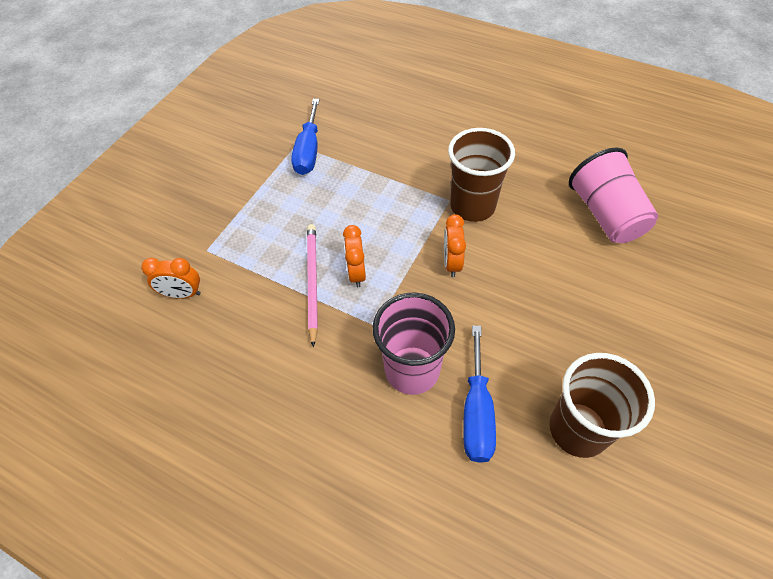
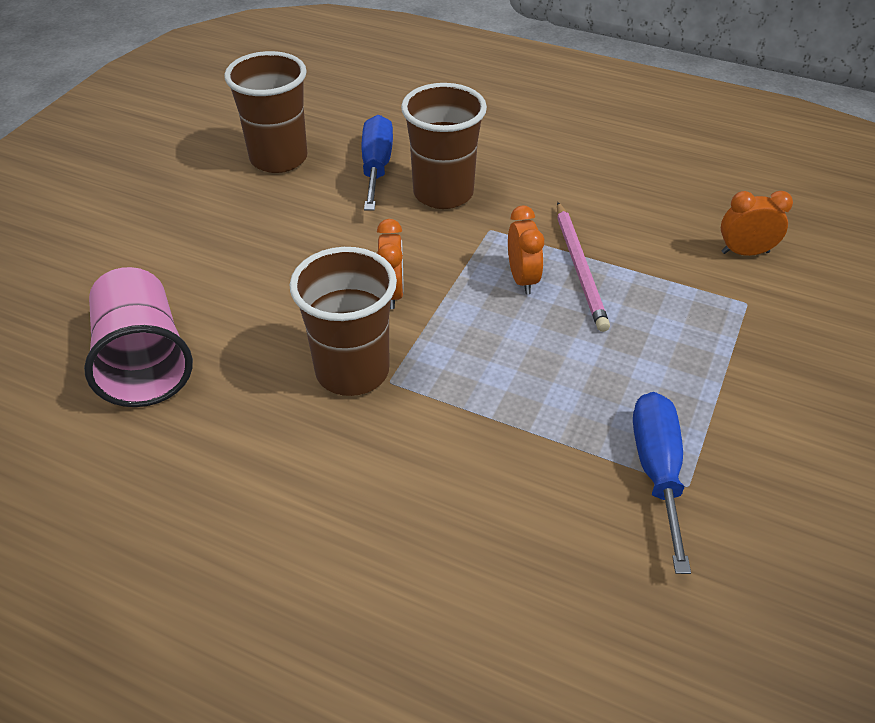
camera: 175 degrees right, 10 degrees down
pink cup [373,292,455,395] -> brown cup [401,83,487,209]

